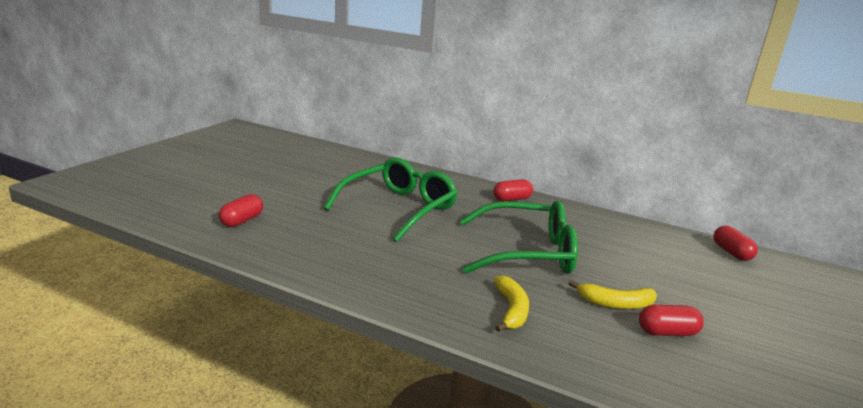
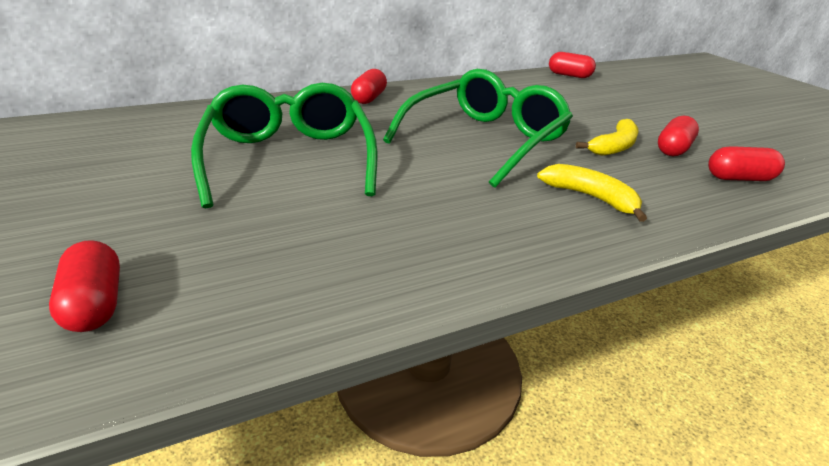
camera: 50 degrees left, 10 degrees up
none -> red capsule [708,146,785,181]

